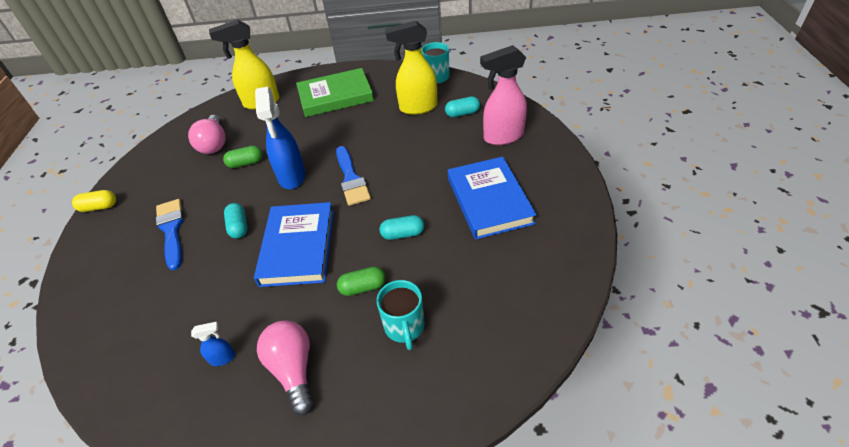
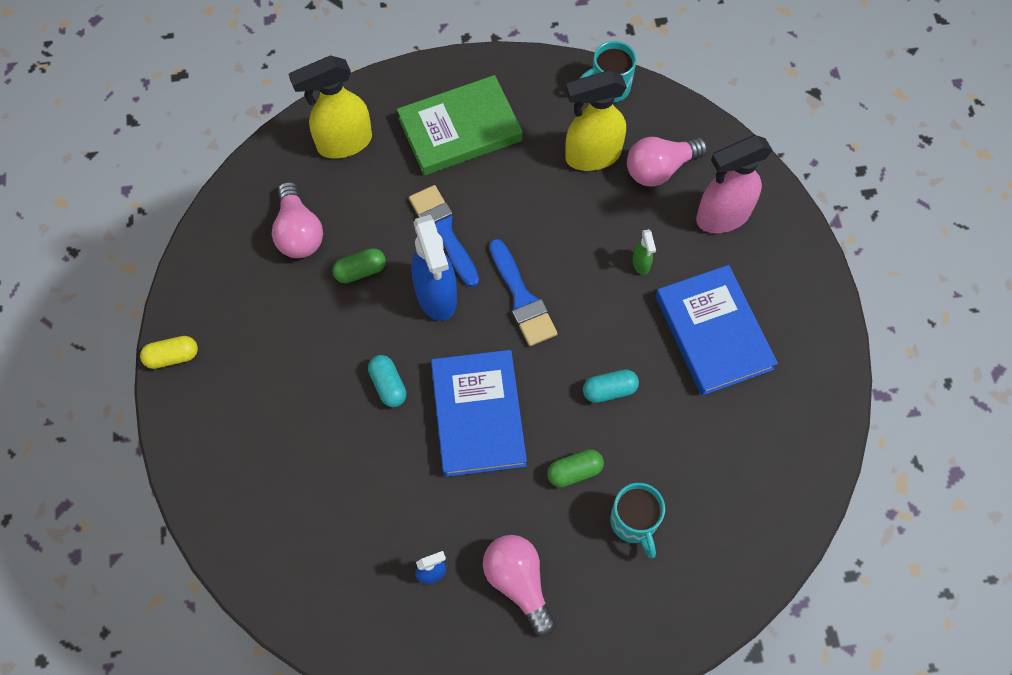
camera: 10 degrees left, 20 degrees up
blue brush [156,199,184,270] -> blue brush moved to [409,185,479,287]
turquoise capsule [445,96,480,118] -> pink light bulb [627,137,708,187]
none -> green spray bottle [632,229,656,275]

